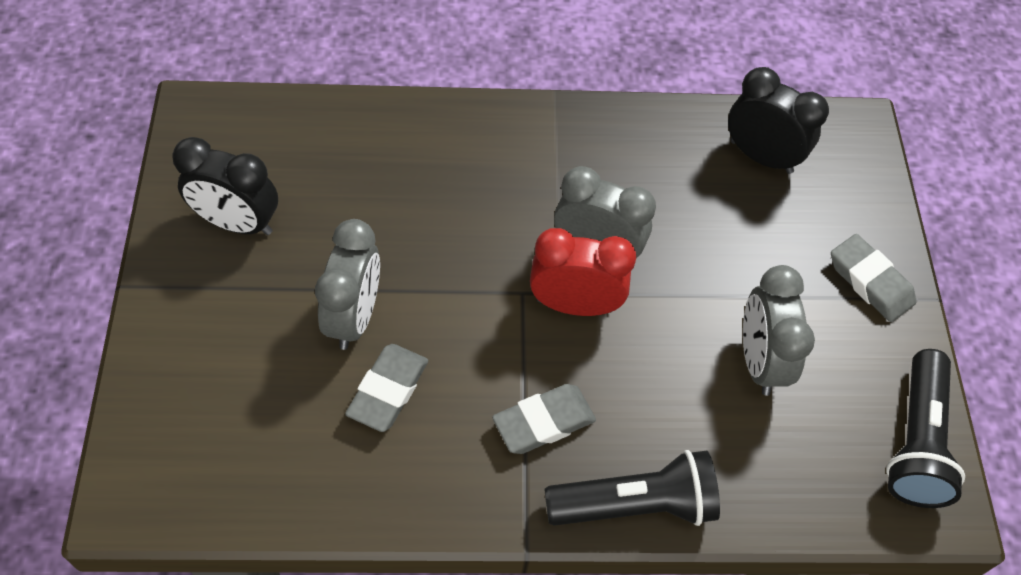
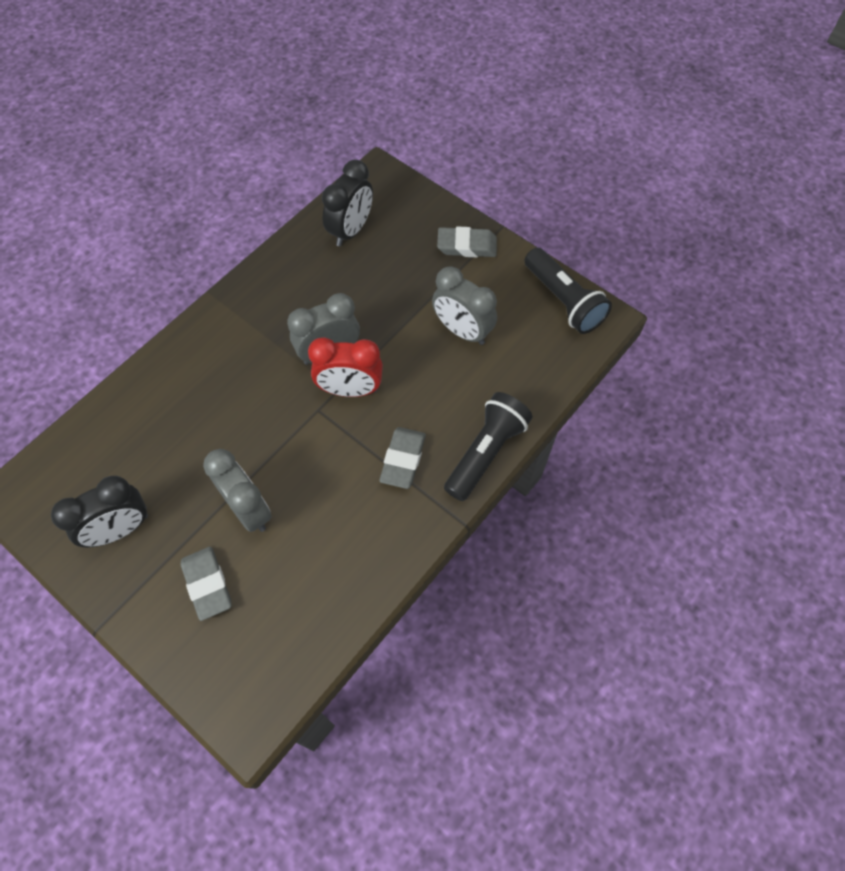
camera: 45 degrees left, 5 degrees up
grey eraser [345,344,428,432] -> grey eraser moved to [181,547,232,621]
red clock [530,228,636,316] -> red clock turned 135 degrees counterclockwise [308,337,383,397]
black clock [728,67,829,174] -> black clock turned 135 degrees clockwise [322,159,373,246]

